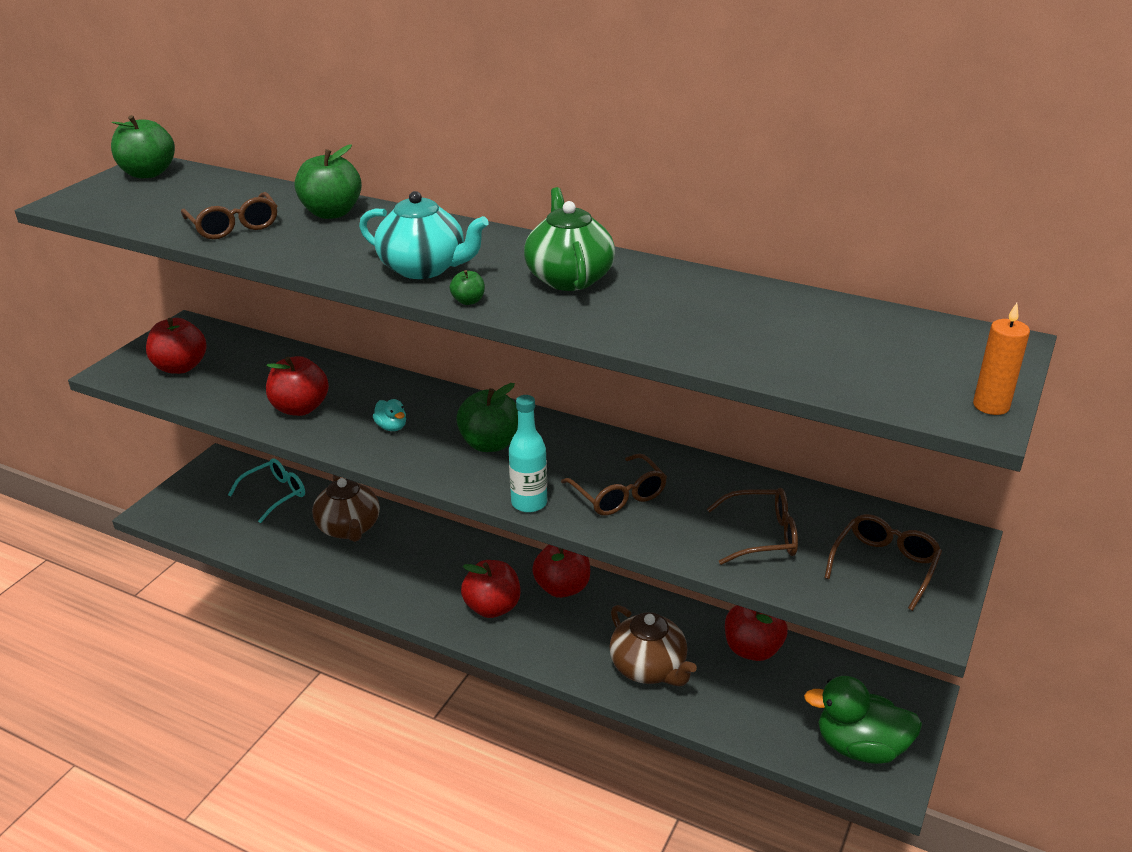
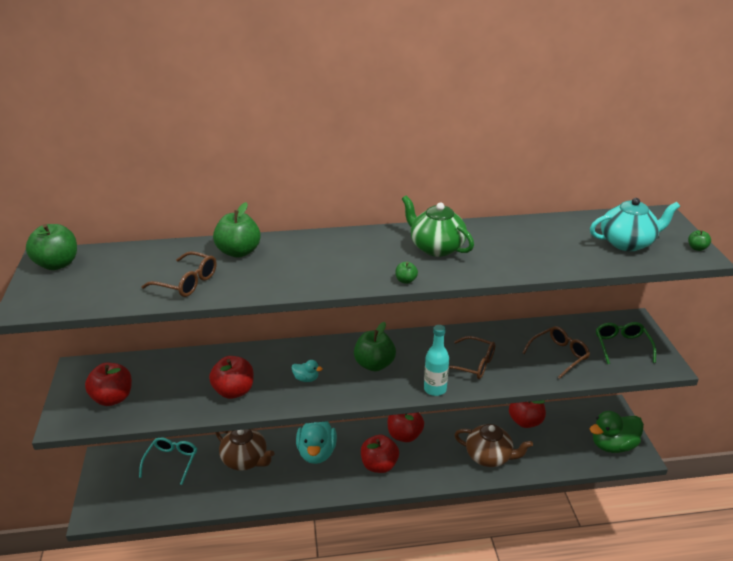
camera: 35 degrees left, 0 degrees up
turquoise teapot [359,191,489,279] -> turquoise teapot moved to [590,198,680,251]
brown glasses [824,514,942,611] -> green glasses [596,322,656,364]
orange candle [973,303,1030,415] -> green apple [688,230,711,251]
none -> turquoise duck [296,421,337,464]

